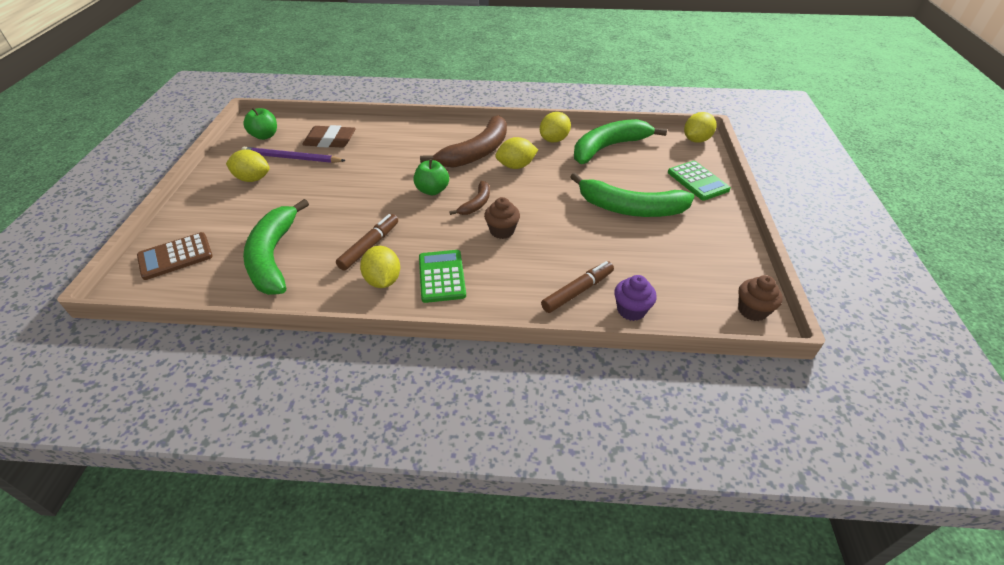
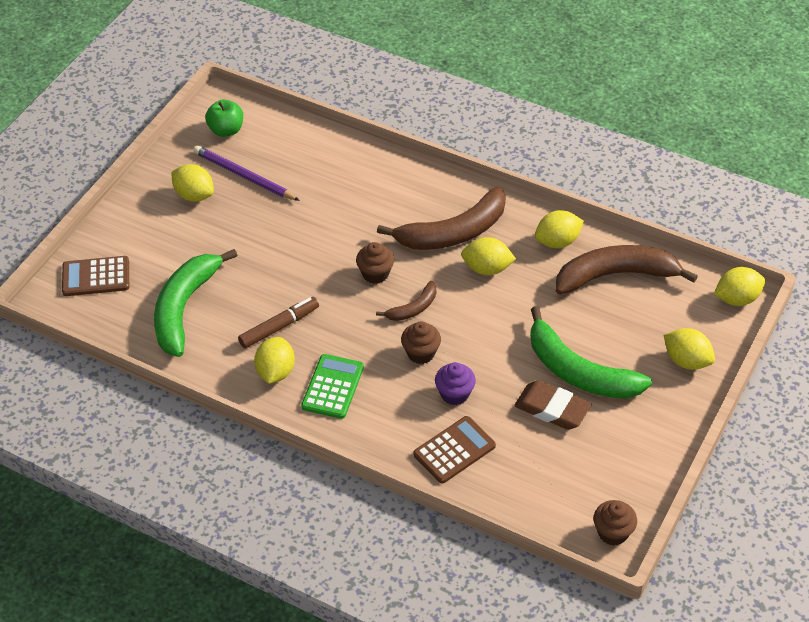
camera: 25 degrees right, 5 degrees up
brown eraser [302,125,356,148] -> brown eraser moved to [514,380,592,430]
green apple [413,159,449,195] -> brown cupcake [356,242,394,284]
brown marker [541,261,614,313] -> brown calculator [413,416,496,484]
green banana [574,119,667,164] -> brown banana [556,245,698,294]
purple cupcake [614,275,657,321] -> purple cupcake moved to [435,362,476,405]
green calculator [668,161,731,200] -> yellow lemon [664,328,715,370]

